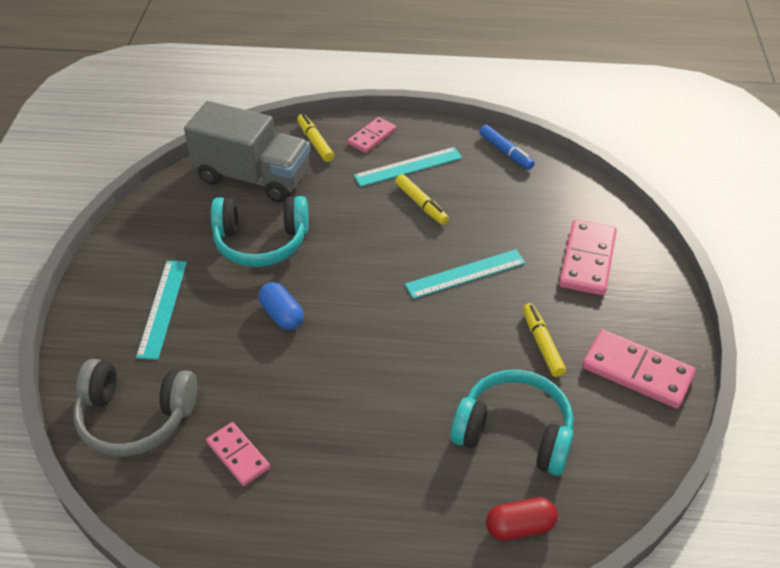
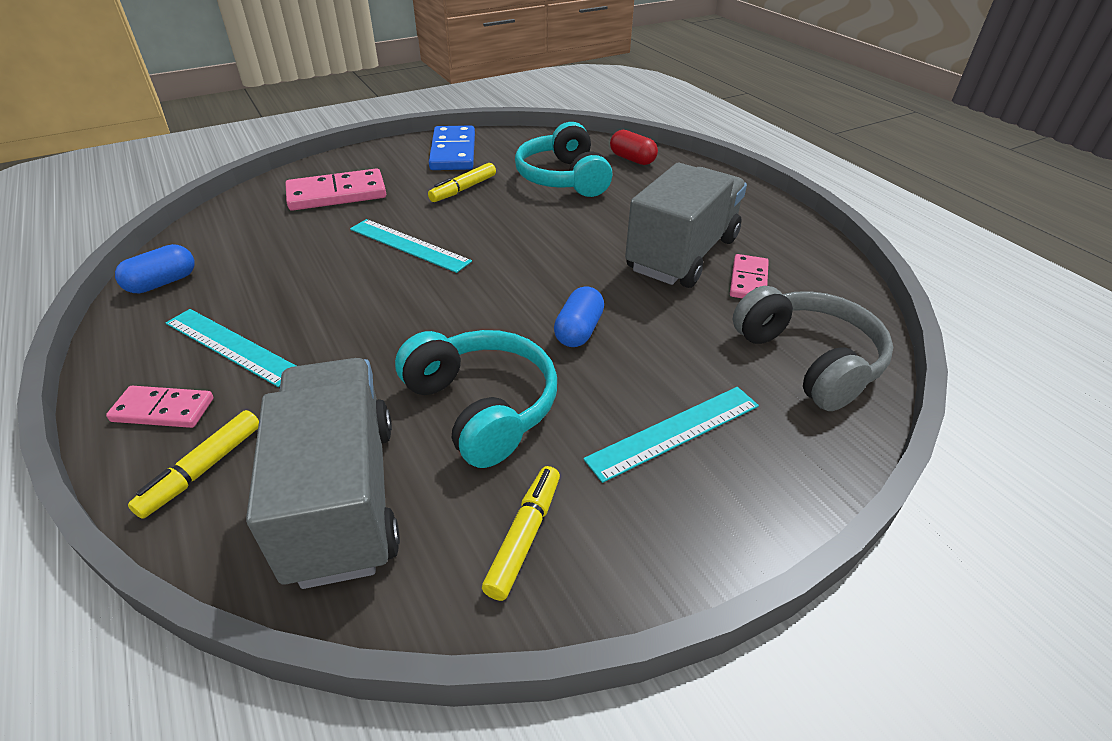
camera: 125 degrees left, 5 degrees down
yellow marker [395,174,449,225] -> yellow marker moved to [482,466,560,601]
blue marker [479,125,535,170] -> blue capsule [115,244,194,293]
pink domino [582,330,696,408] -> blue domino [429,126,475,170]
none -> grey truck [625,163,747,288]

